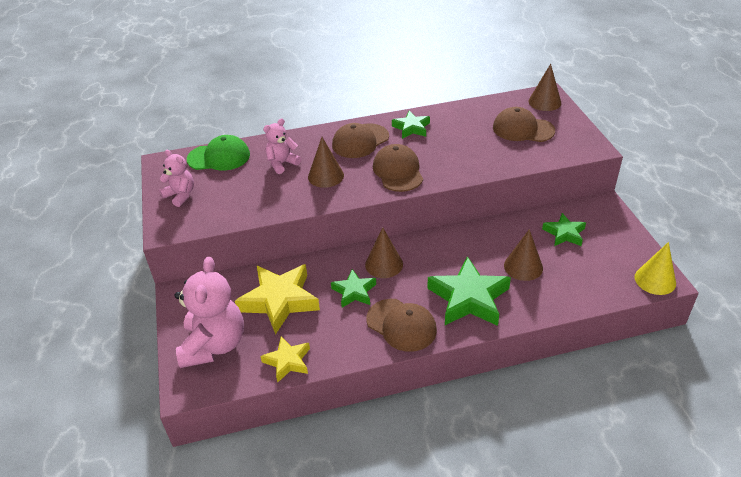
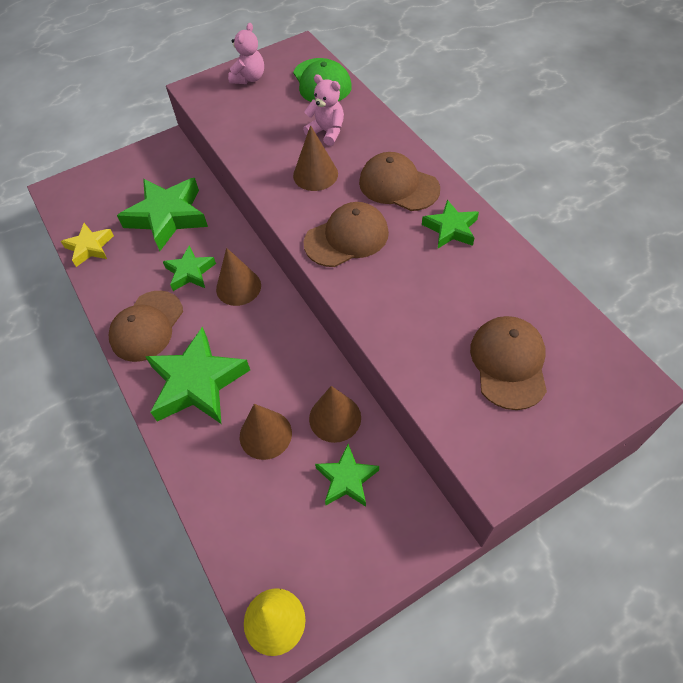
camera: 75 degrees right, 15 degrees up
pink teddy bear [174,257,244,368] -> none
yellow star [235,264,320,334] -> green star [117,178,208,251]
brown cone [528,64,561,111] -> brown cone moved to [309,386,361,443]

